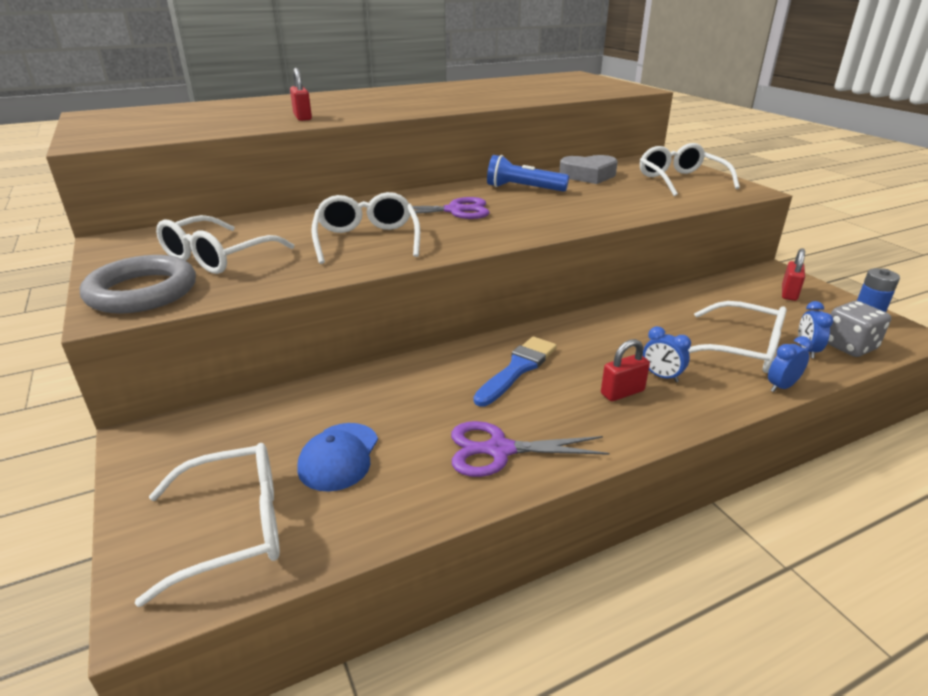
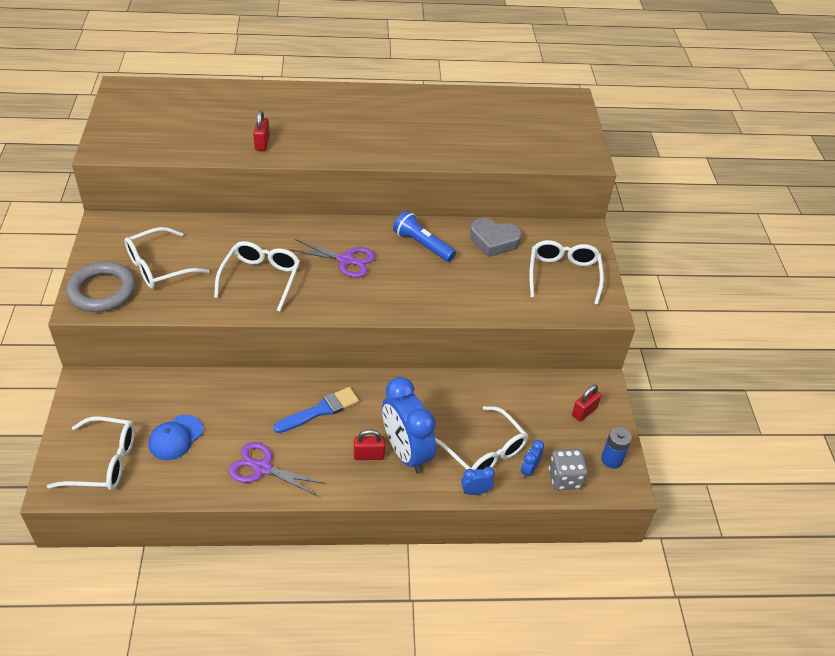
camera: 20 degrees right, 15 degrees up
blue clock [643,326,691,382] -> blue clock [382,377,436,474], size x2.37

